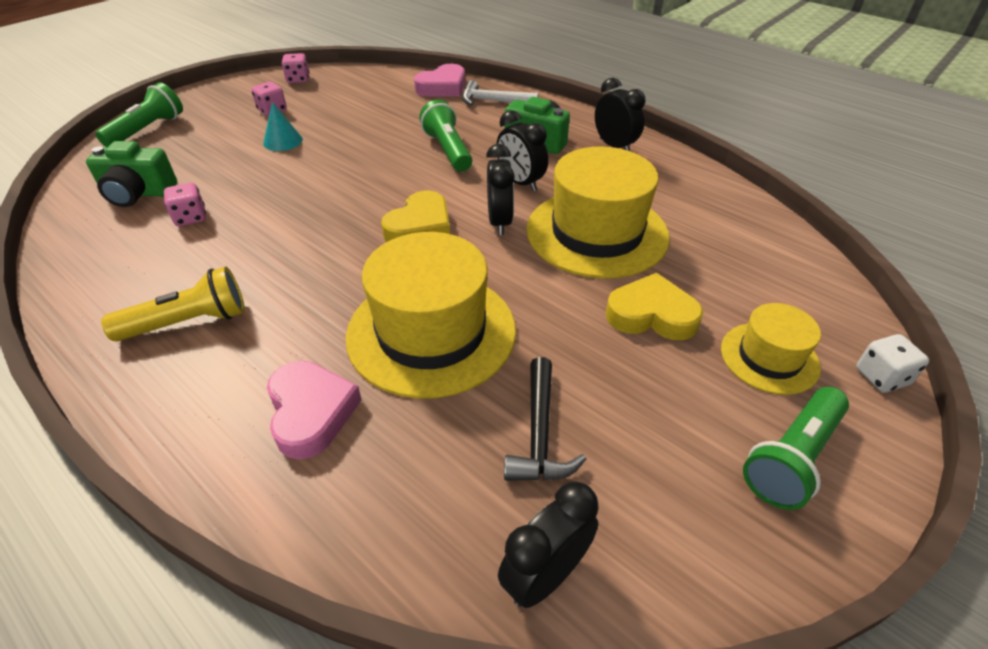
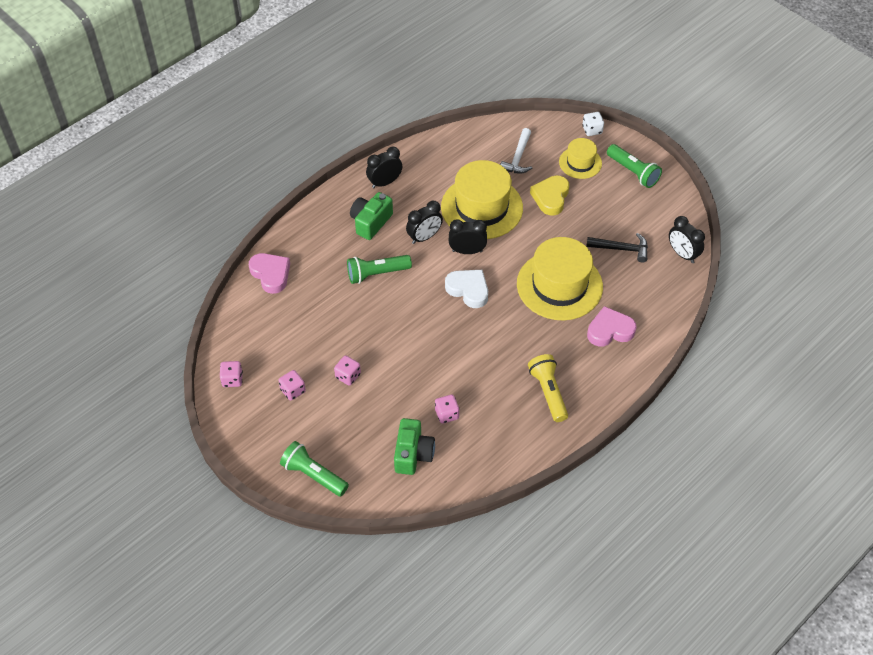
camera: 85 degrees left, 10 degrees up
turquoise cone [263,102,303,151] -> pink dice [334,355,361,386]
yellow heart [381,191,450,242] -> white heart [445,270,488,308]
white hammer [462,80,539,106] -> white hammer moved to [500,128,532,174]

